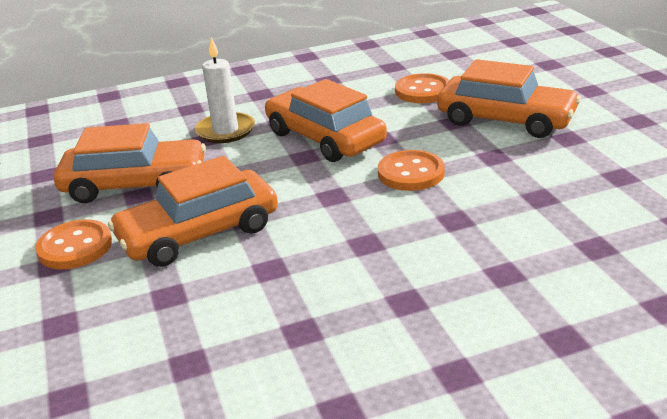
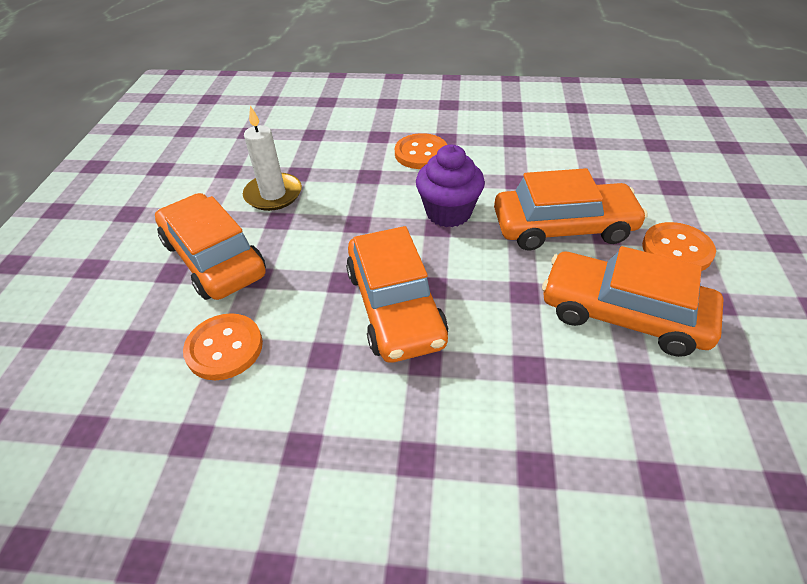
camera: 155 degrees left, 15 degrees up
white candle [195,37,255,143] -> white candle moved to [243,105,302,211]
orange button [378,150,445,191] -> orange button moved to [395,133,447,169]
none -> purple cupcake [416,145,485,227]

